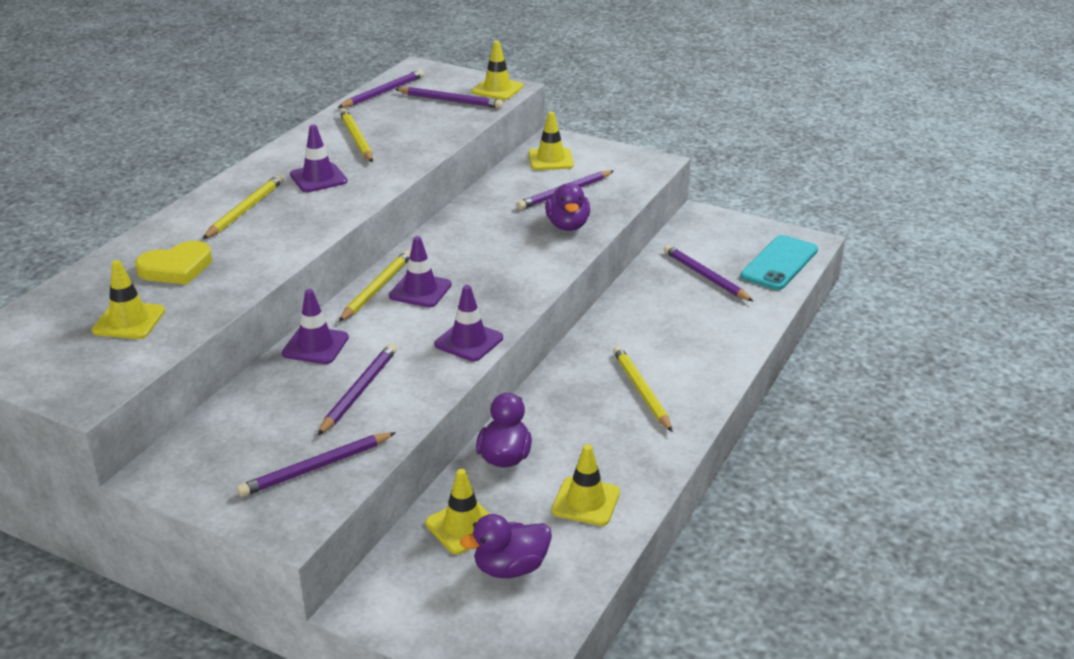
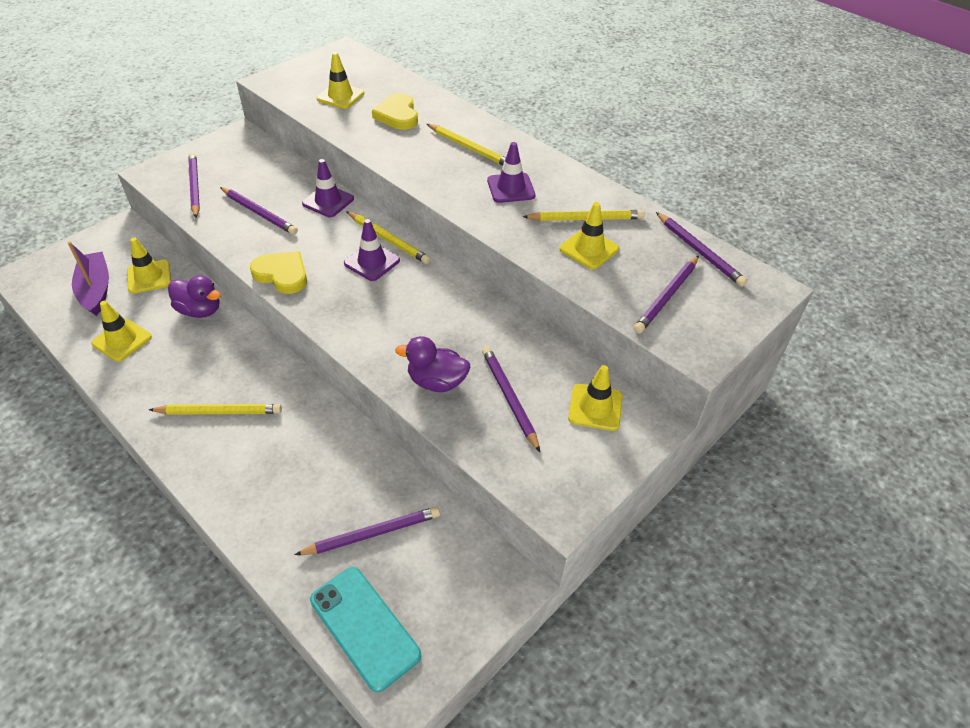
camera: 105 degrees right, 15 degrees up
purple traffic cone [434,285,503,361] -> yellow heart [250,251,307,294]
purple duck [460,514,552,578] -> purple boat [68,242,109,316]
yellow traffic cone [472,41,523,100] -> yellow traffic cone moved to [559,202,619,269]

